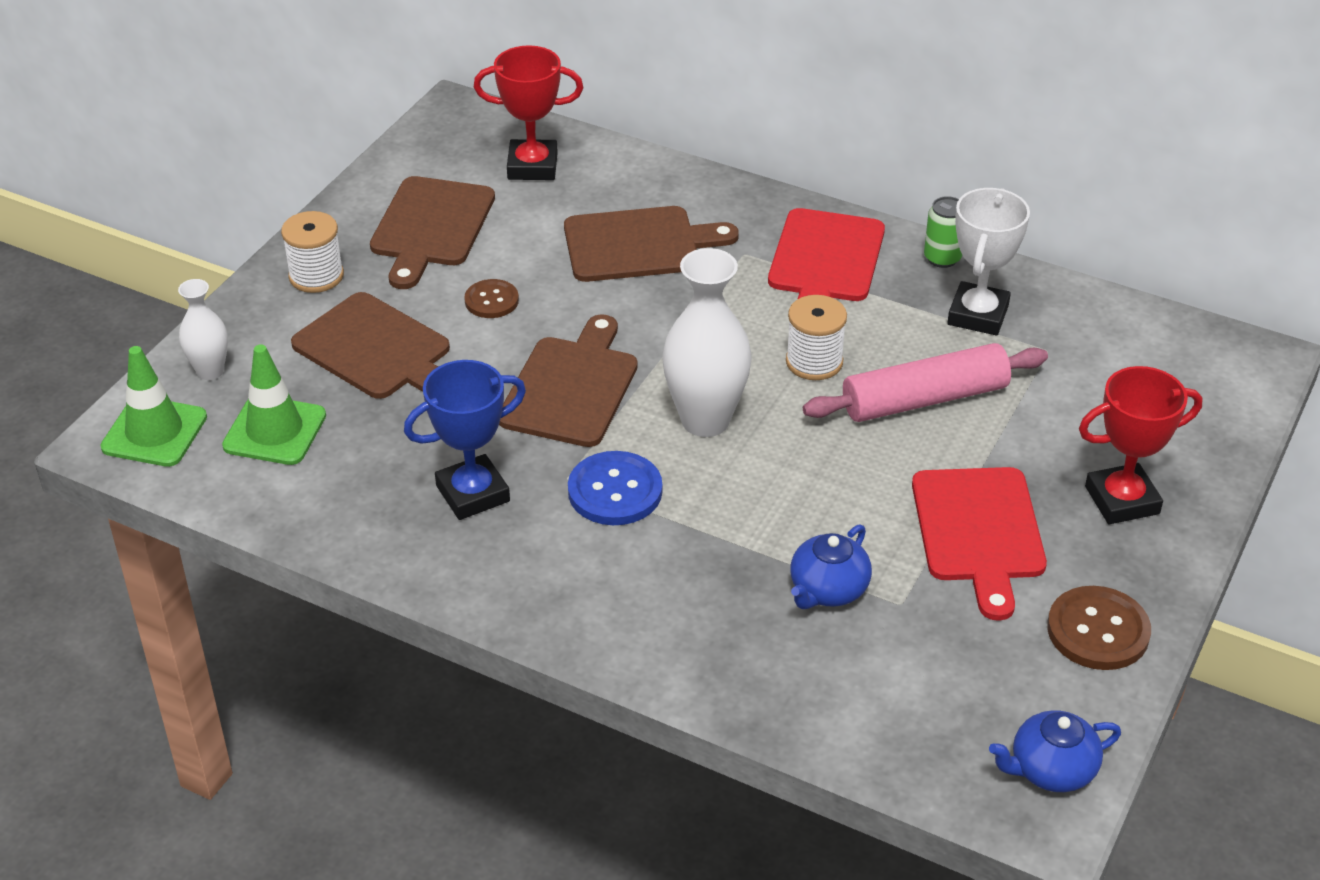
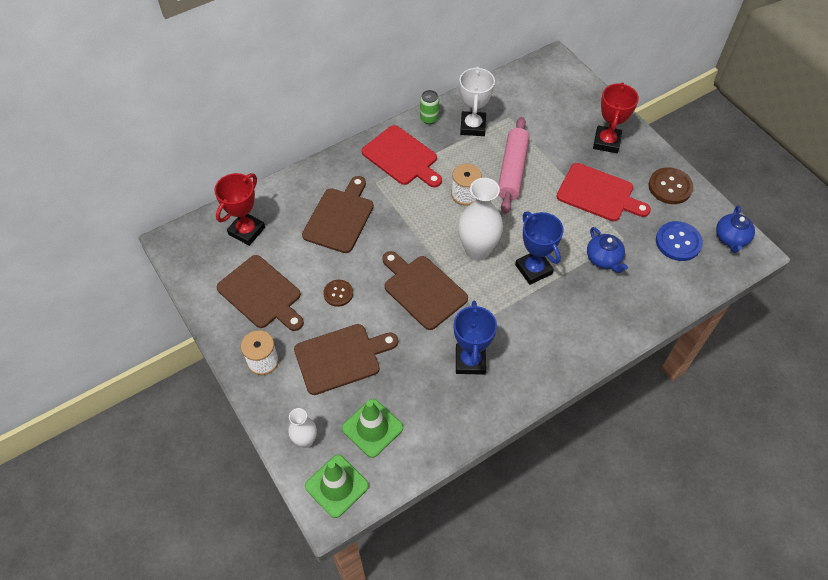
camera: 60 degrees left, 15 degrees up
blue button [568,451,662,525] -> blue button moved to [656,221,703,261]
white trophy [947,188,1030,335] -> white trophy turned 45 degrees clockwise [459,66,495,136]
none -> blue trophy [515,212,564,285]

